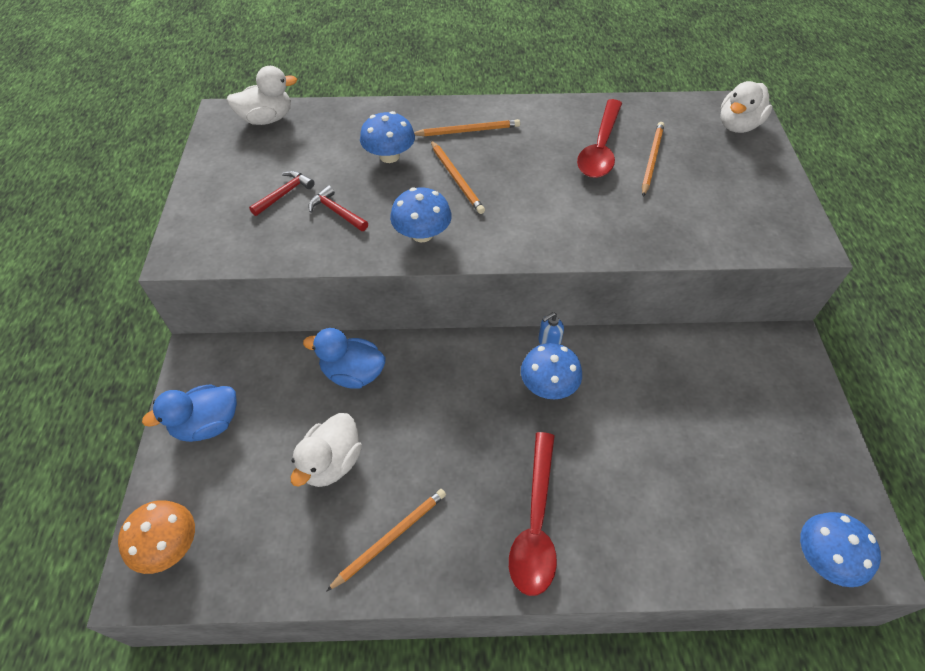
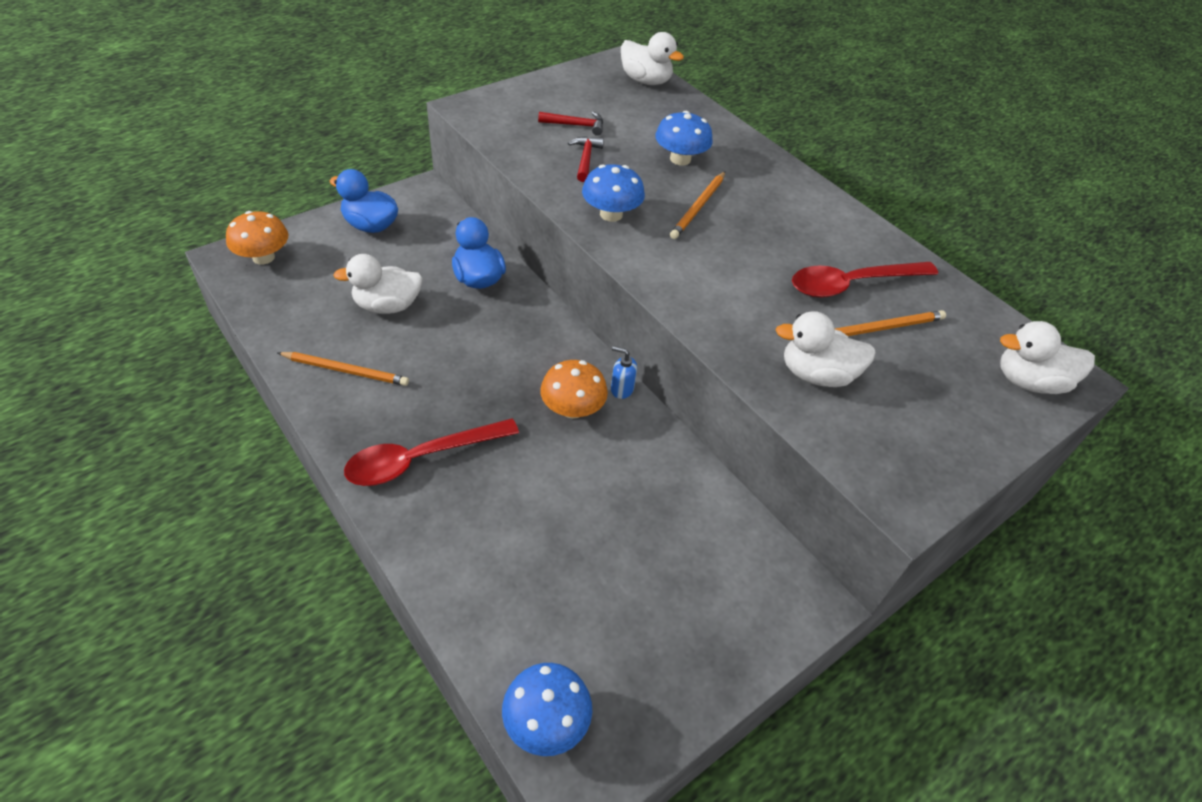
camera: 50 degrees right, 5 degrees down
orange pencil [414,119,520,136] -> none
blue mushroom [521,343,582,399] -> orange mushroom [540,360,608,419]
none -> white duck [776,311,876,387]

